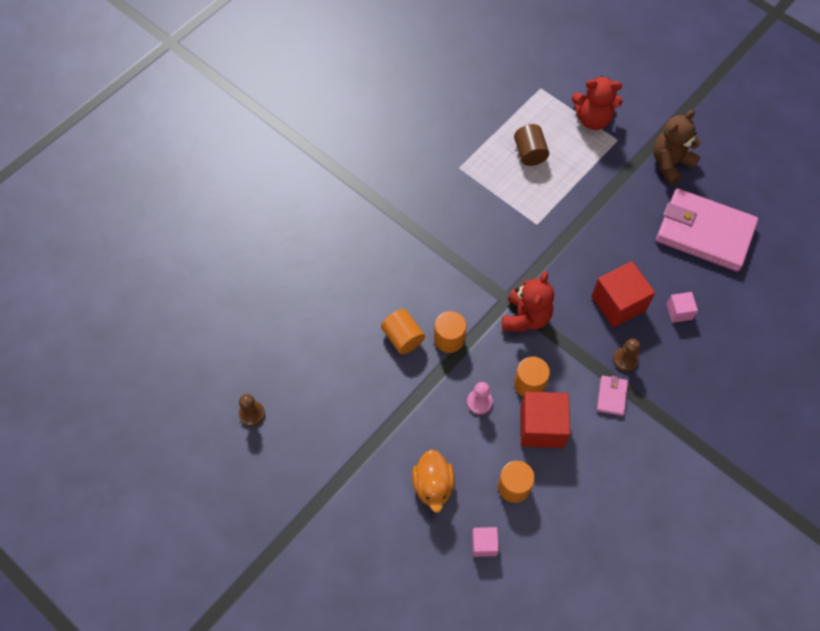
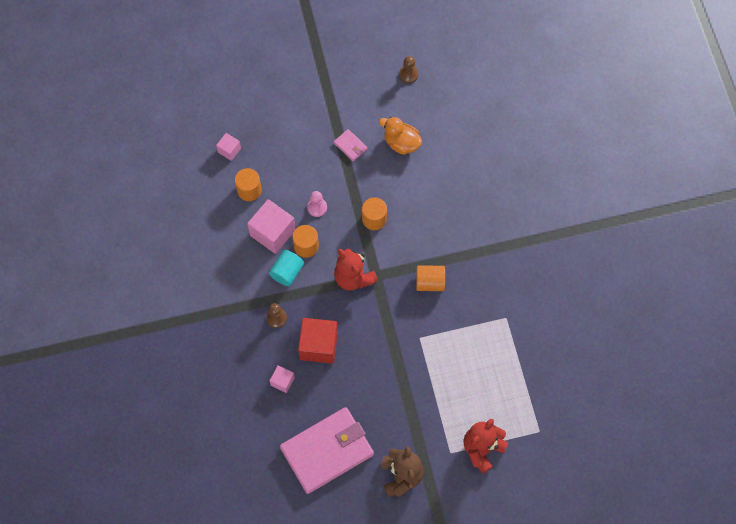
camera: 125 degrees right, 5 degrees up
orange cylinder [381,309,425,354] -> orange cylinder moved to [416,265,445,291]
orange duck [412,449,455,513] -> orange duck moved to [379,117,422,155]
brown cylinder [514,124,549,166] -> none
red cube [520,392,570,448] -> pink cube [247,199,296,254]
pink wallet [597,375,628,416] -> pink wallet moved to [334,129,367,161]
none -> turquoise cylinder [269,250,304,286]

